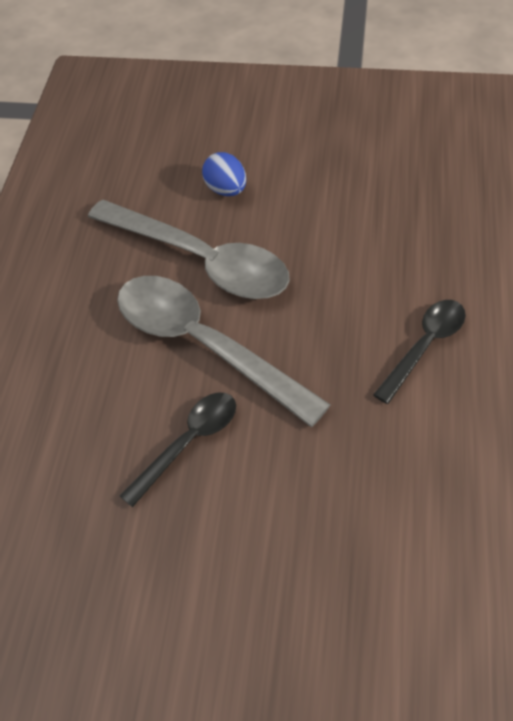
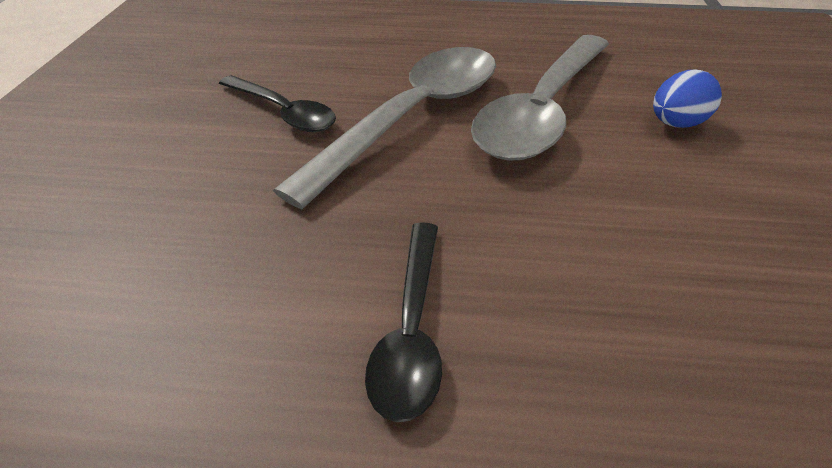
camera: 85 degrees right, 10 degrees down
black spoon [373,300,466,404] -> black spoon turned 60 degrees clockwise [365,222,442,422]

